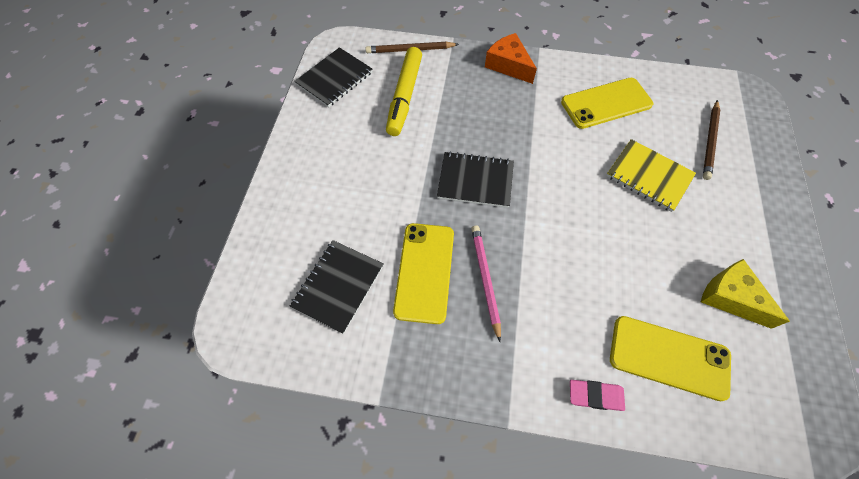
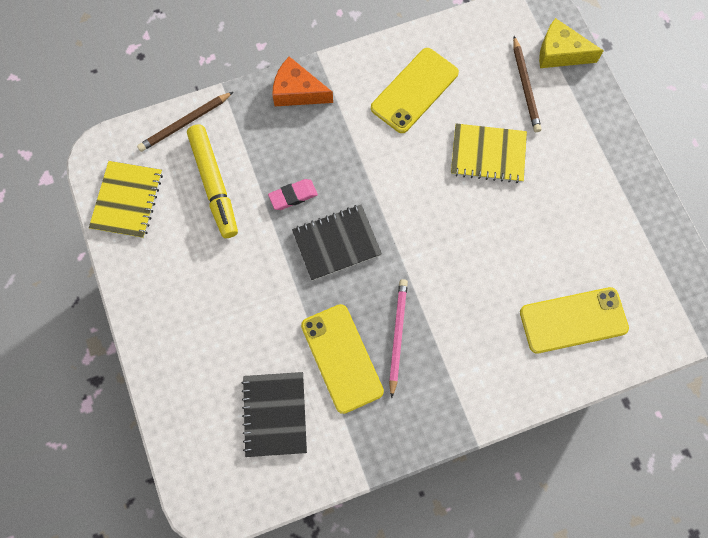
camera: 30 degrees left, 10 degrees up
black notebook [294,47,372,107] -> yellow notebook [89,161,163,238]
pink pencil [471,225,501,342] -> pink pencil turned 45 degrees clockwise [389,279,408,398]
pink eraser [570,380,625,411] -> pink eraser moved to [268,179,318,210]
yellow cheese [701,259,790,329] -> yellow cheese moved to [539,18,604,68]

